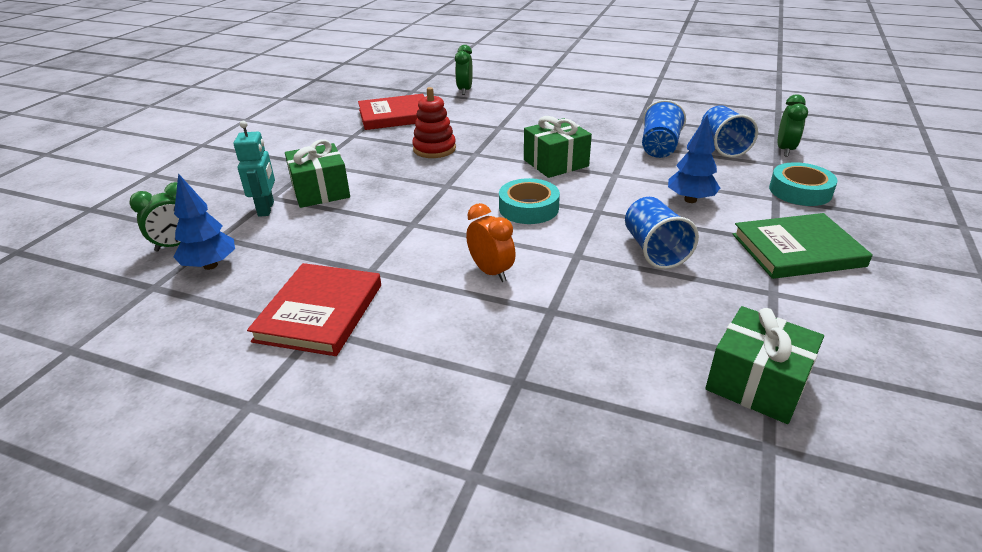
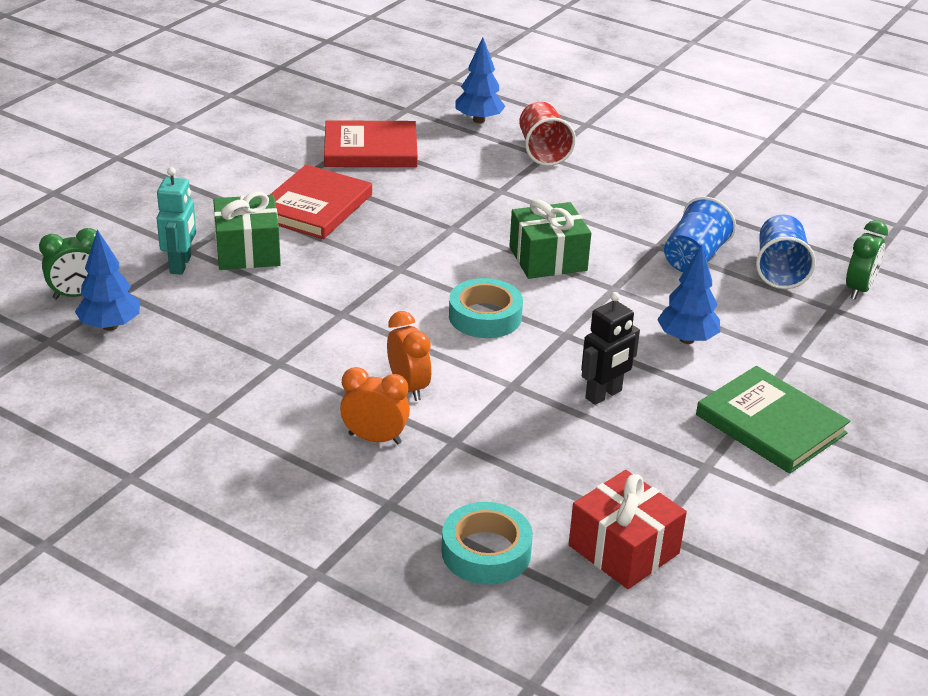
camera: 10 degrees right, 0 degrees up
red book [247,263,381,356] -> red book moved to [270,165,372,239]
red stacking toy [412,87,456,158] -> none
green clock [455,45,473,95] -> blue tree [455,37,506,123]
blue cup [625,197,699,269] -> black robot [581,292,640,405]
green gift [705,306,824,424] -> red gift [569,470,687,589]
green book [733,213,873,279] -> green book turned 45 degrees clockwise [696,366,850,474]
turquoise tape [769,162,838,206] -> turquoise tape moved to [442,502,533,585]
none -> orange clock [340,367,410,444]
none -> red cup [519,102,576,166]

